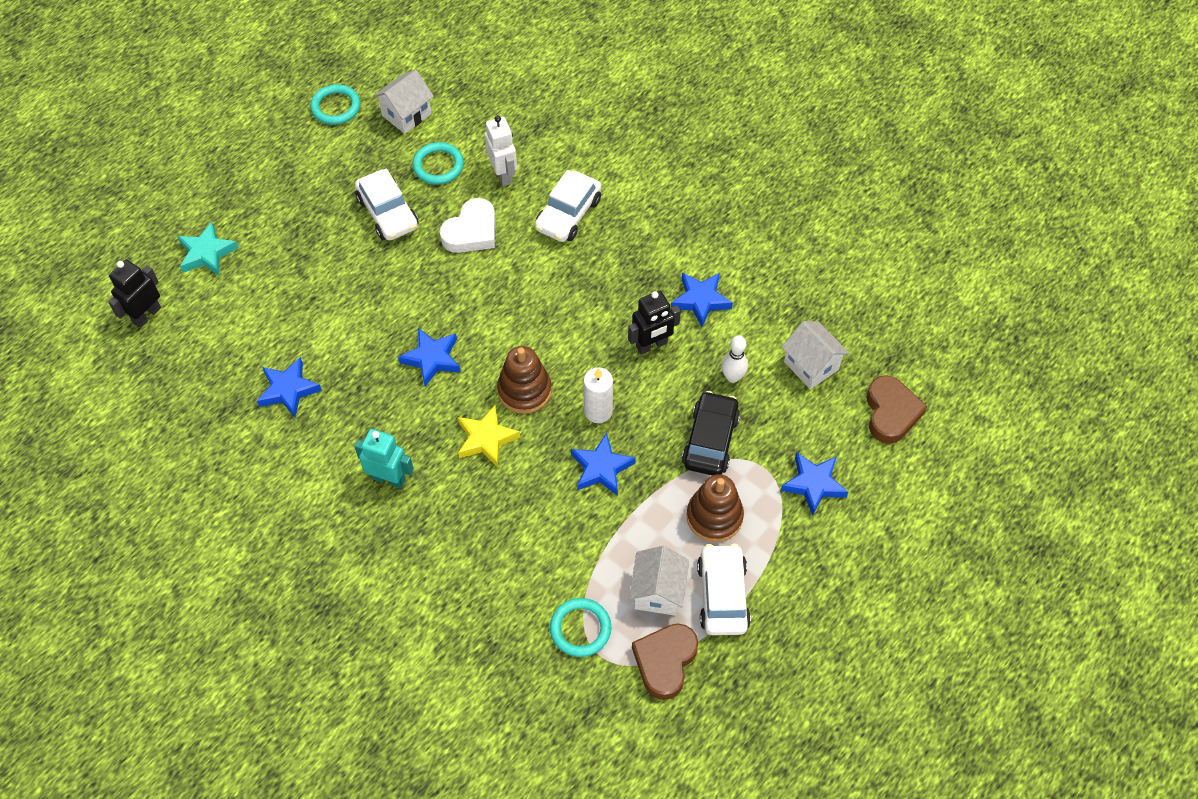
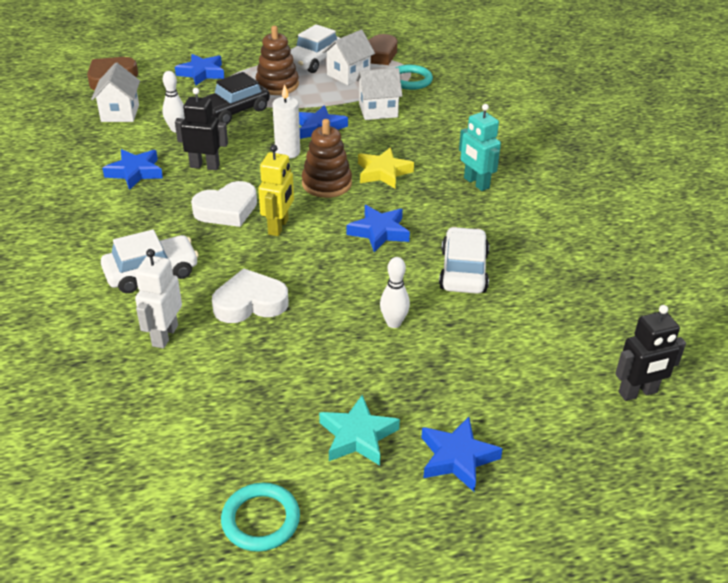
camera: 145 degrees left, 20 degrees down
turquoise star [177,222,238,276] -> turquoise star moved to [319,395,400,465]
blue star [257,357,322,417] -> blue star moved to [421,417,503,492]
white car [355,169,418,241] -> white car moved to [439,227,489,294]
white house [373,70,434,134] -> white house moved to [356,68,402,120]
turquoise ring [412,142,464,185] -> none
none -> white heart [191,181,257,227]
none -> yellow robot [258,145,294,236]
none -> white bowling pin [380,257,410,328]

